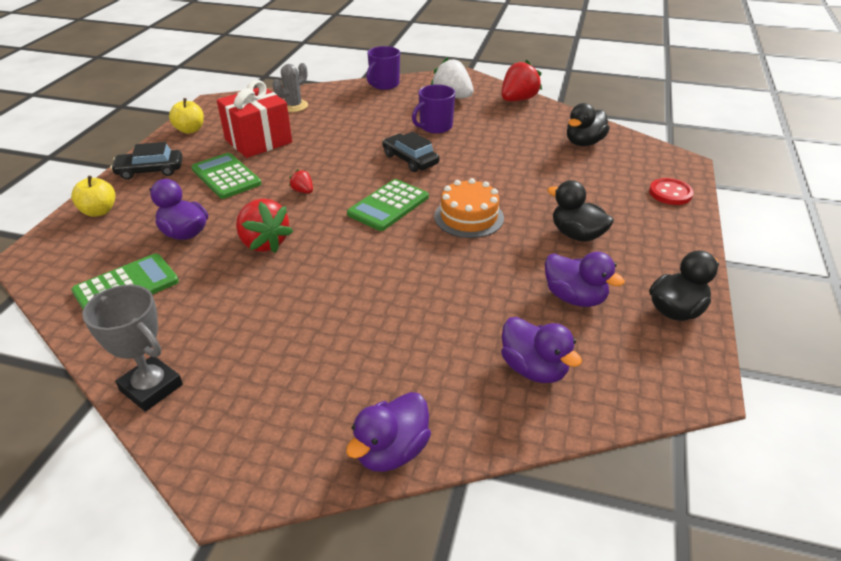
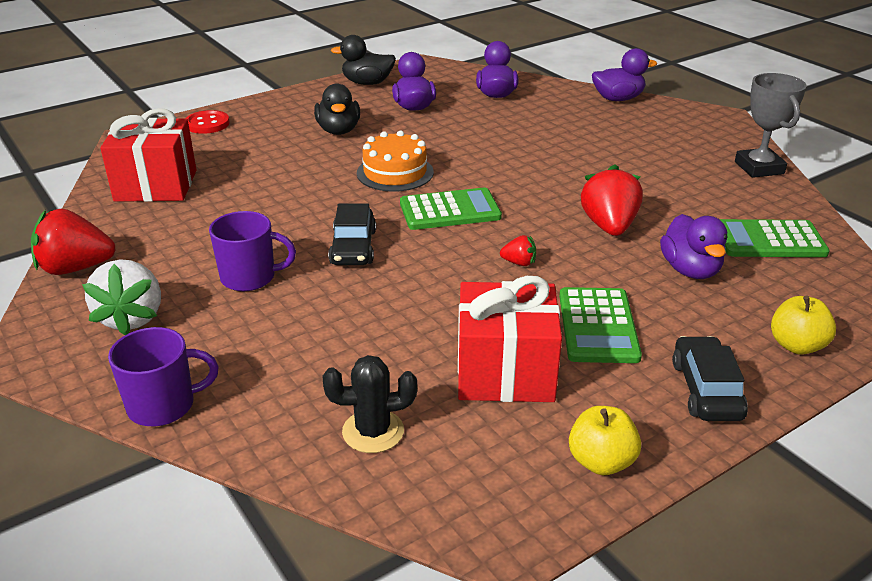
camera: 140 degrees left, 5 degrees down
black car [111,142,183,180] -> black car turned 120 degrees counterclockwise [672,336,748,421]
grey cactus [272,63,308,112] -> black cactus [322,355,417,453]
red strawberry [289,170,313,193] -> red strawberry turned 75 degrees counterclockwise [500,235,536,266]
black duck [567,103,610,146] -> red gift [100,108,196,202]

